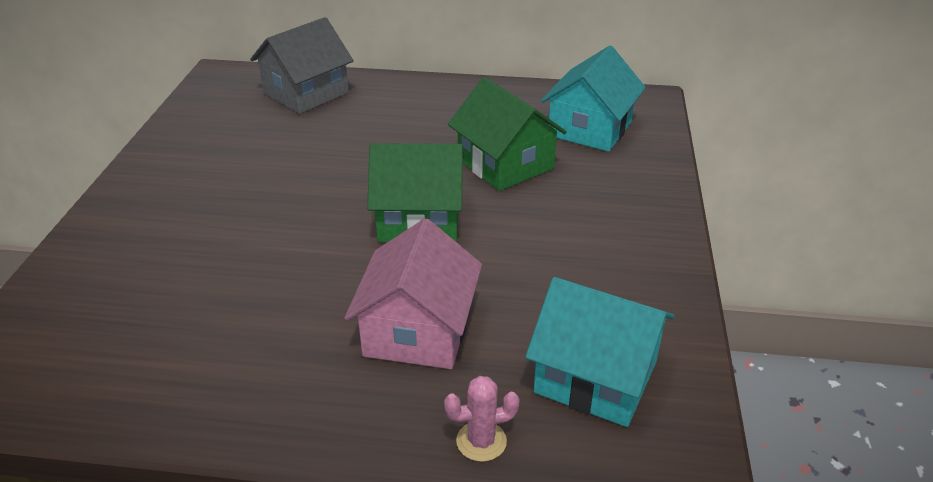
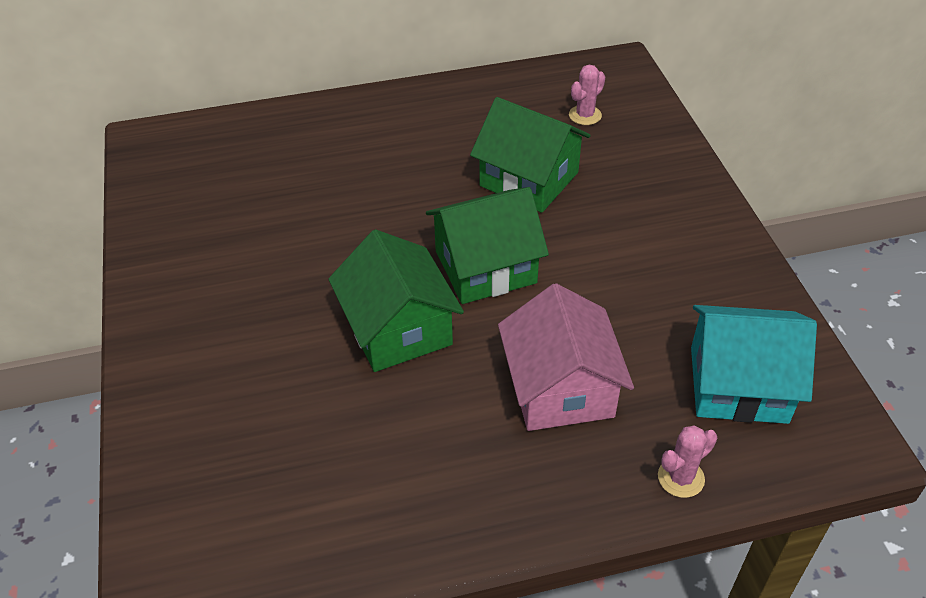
camera: 20 degrees left, 10 degrees up
grey house [250,17,354,114] -> none
turquoise house [541,46,646,152] -> pink cactus [569,65,605,125]
none -> green house [328,229,464,372]

